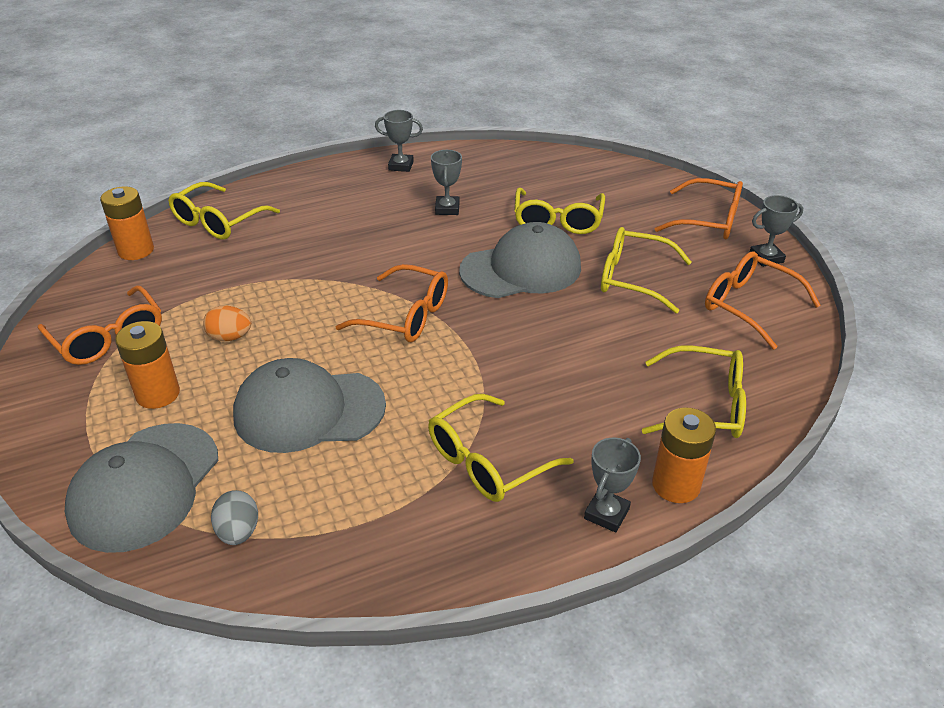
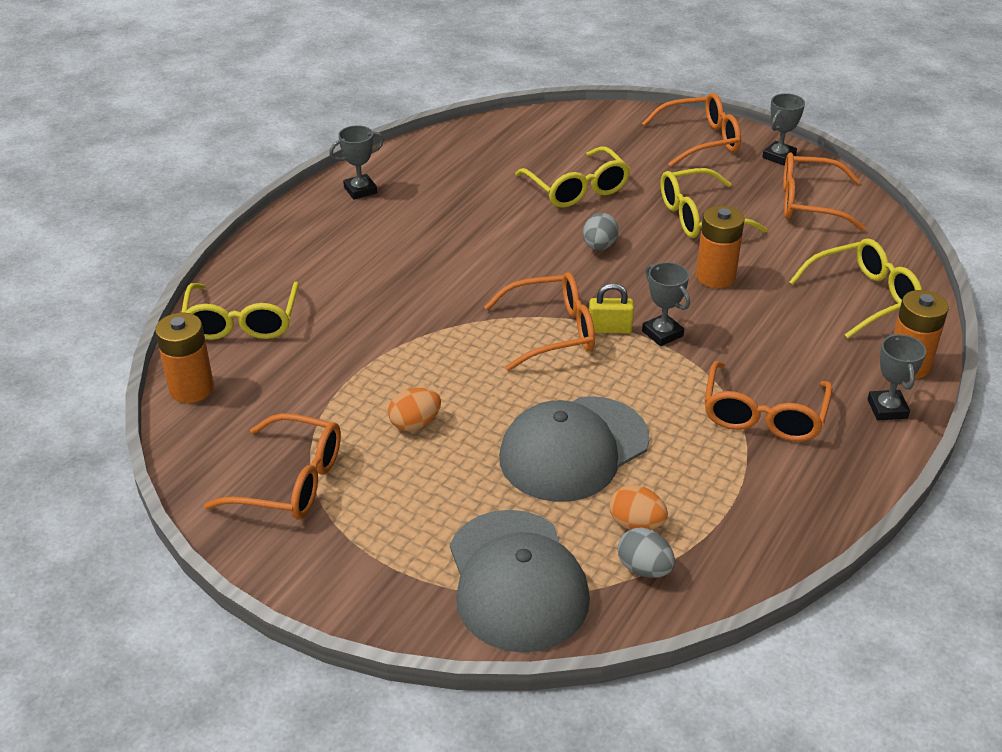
camera: 35 degrees left, 0 degrees up
orange battery [115,321,180,409] -> orange battery moved to [696,206,745,288]
yellow glasses [428,394,574,502] -> orange glasses [704,361,832,442]
grey trophy [431,150,462,215] -> grey trophy moved to [642,262,690,346]
grey cap [459,222,581,298] -> grey egg [583,213,619,250]
none -> yellow padlock [589,283,634,333]
none -> orange egg [609,485,668,530]

